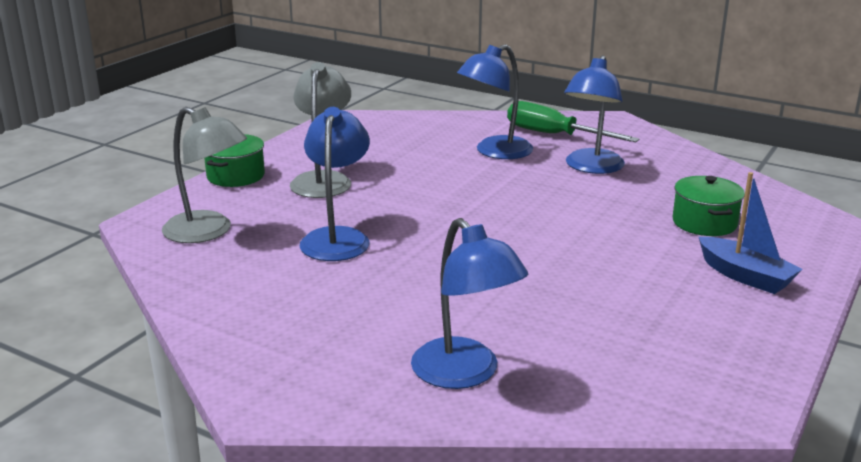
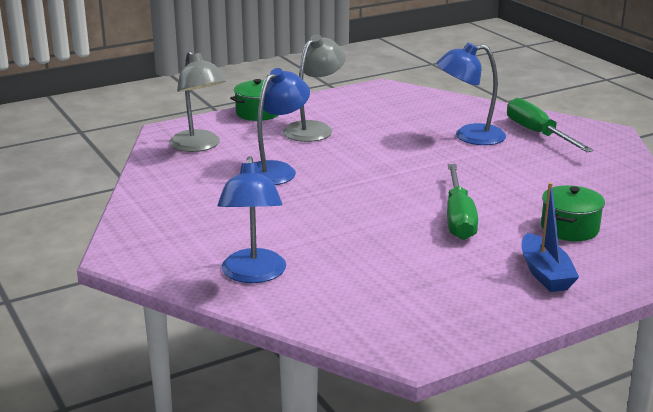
camera: 30 degrees right, 0 degrees up
blue lamp [564,55,625,174] -> none
none -> green screwdriver [447,164,478,240]

